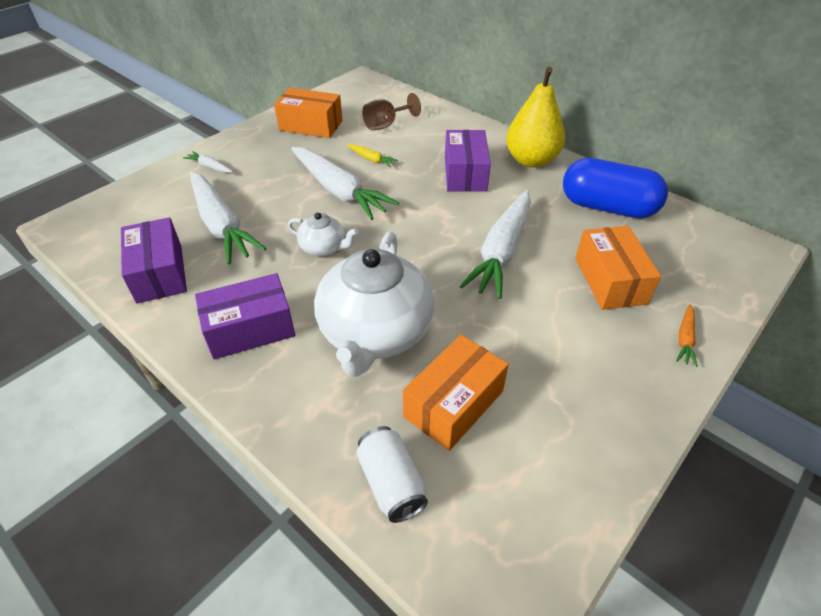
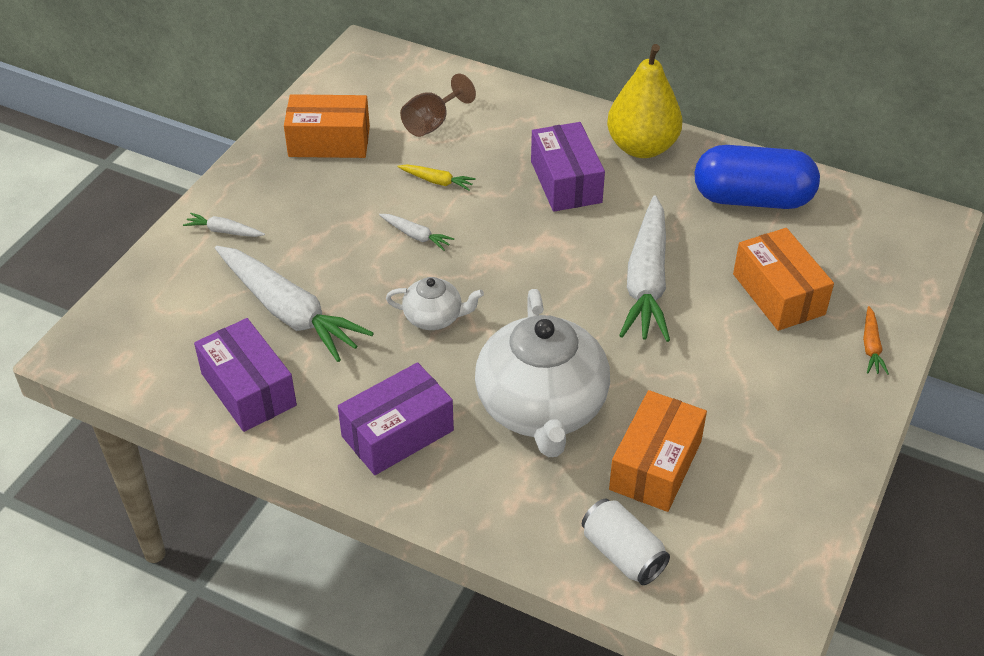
camera: 15 degrees left, 0 degrees up
white carrot [291,147,399,220] -> white carrot [379,214,454,251], size x0.43

